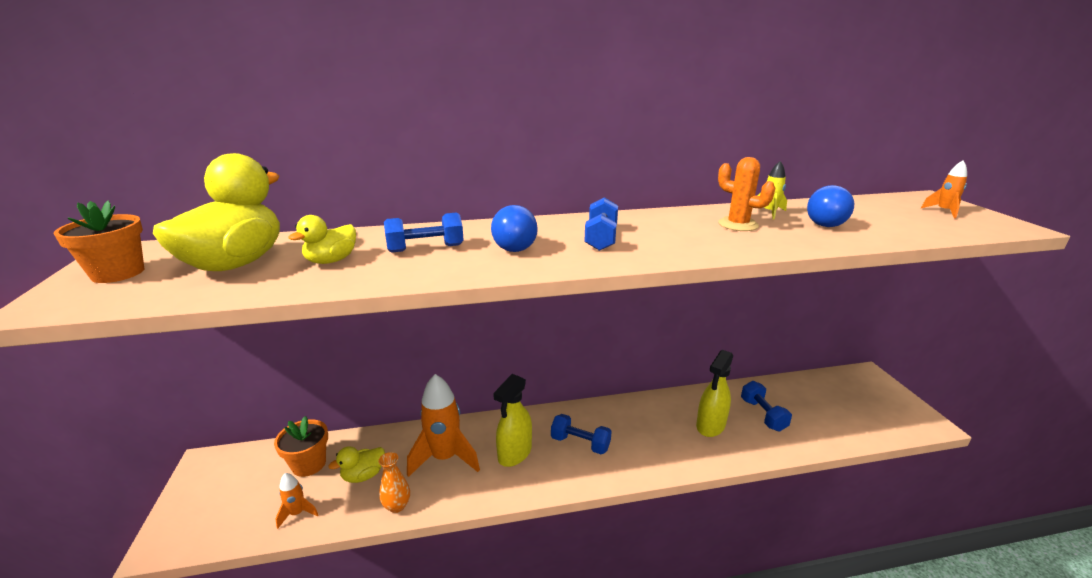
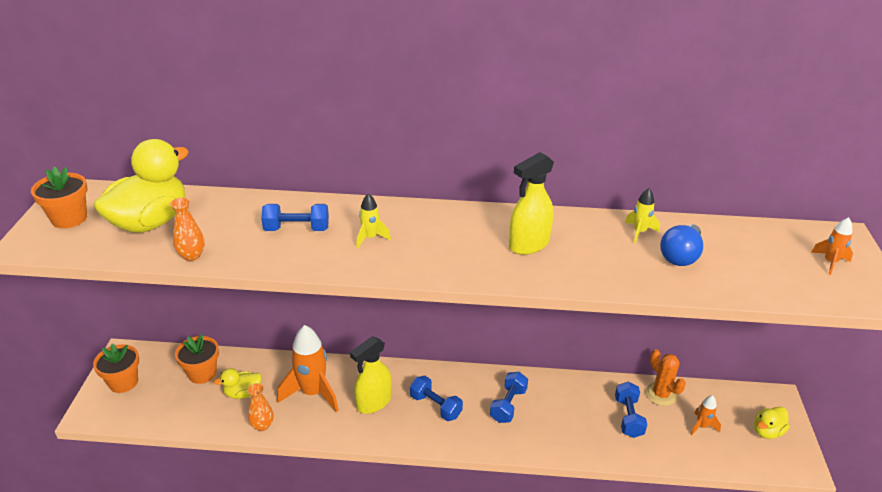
camera: 15 degrees right, 10 degrees up
orange rocket [275,473,318,529] -> orange rocket moved to [690,395,721,435]
yellow duck [288,215,356,264] -> yellow duck moved to [754,407,790,439]
blue light bulb [491,205,538,252] -> yellow rocket [356,193,391,248]
blue dumbbell [584,197,618,251] -> blue dumbbell moved to [490,372,528,423]
yellow spray bottle [696,350,733,437] -> yellow spray bottle moved to [509,152,554,255]
orange cactus [718,157,775,231] -> orange cactus moved to [646,349,686,406]
none -> orange flower pot [93,344,139,393]
none -> orange vase [170,198,205,261]

